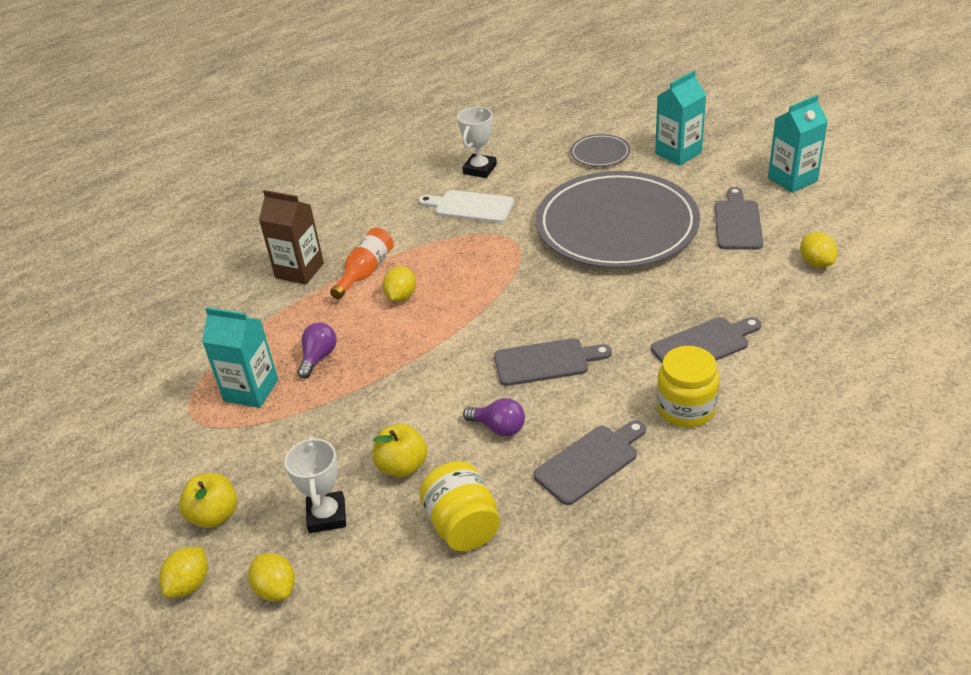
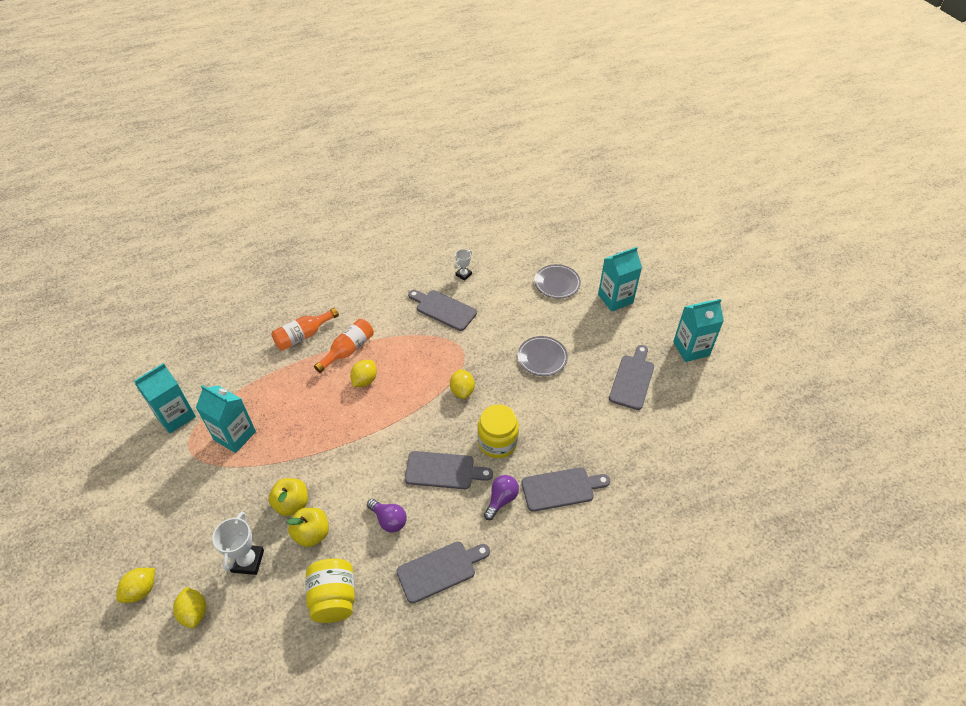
camera: 10 degrees right, 10 degrees up
yellow apple [179,473,237,528] -> yellow apple moved to [268,478,308,516]
brown carton [259,190,324,285] -> orange bottle [271,308,339,351]
purple light bulb [297,323,337,379] -> purple light bulb moved to [484,475,519,520]
white cutting board [418,190,515,223] -> grey cutting board [408,290,477,331]
white trophy [457,107,497,178] -> white trophy [455,249,472,281], size x0.59
grey plate [536,171,700,268] -> grey plate [517,336,568,376], size x0.40
yellow jar [657,346,720,427] -> yellow jar moved to [477,404,519,458]
yellow lemon [800,232,838,268] -> yellow lemon moved to [450,369,475,399]
none -> turquoise carton [134,363,196,433]

